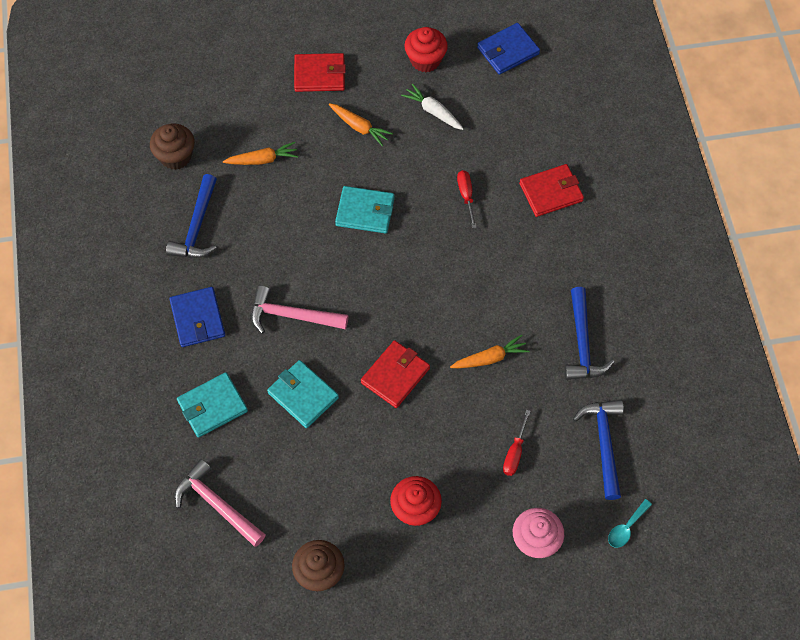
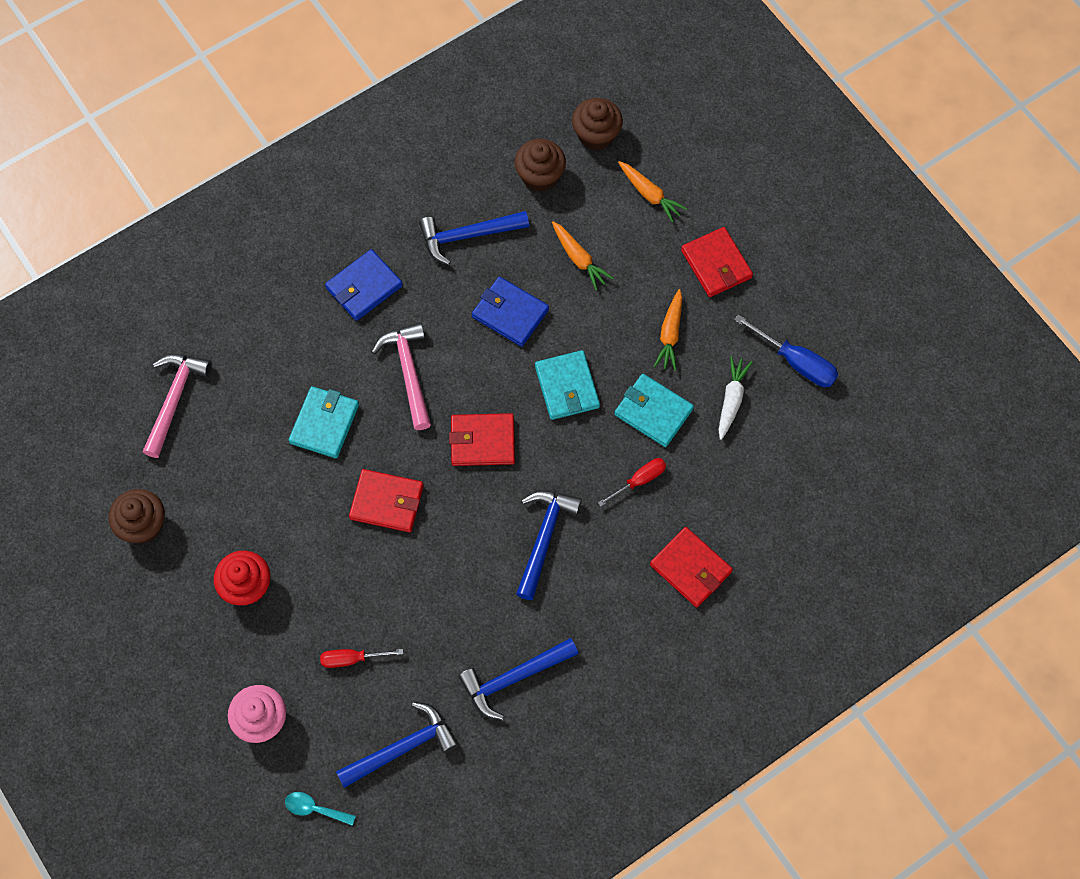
camera: 65 degrees right, 5 degrees up
turquoise wallet [177,372,248,438] -> turquoise wallet moved to [614,374,694,447]
red cupcake [404,27,448,72] -> blue screwdriver [734,314,838,387]
orange carrot [450,335,530,368] -> orange carrot moved to [618,161,687,223]
blue wallet [477,23,540,75] -> blue wallet moved to [472,276,549,347]
none -> red wallet [449,413,515,466]
none -> blue hammer [516,490,582,600]
none -> brown cupcake [572,98,623,151]

